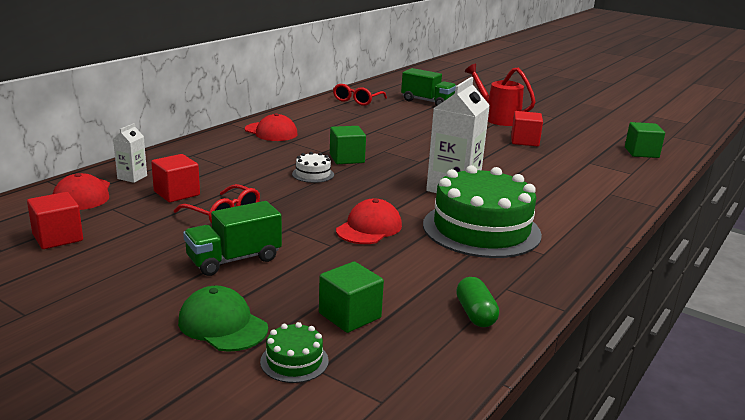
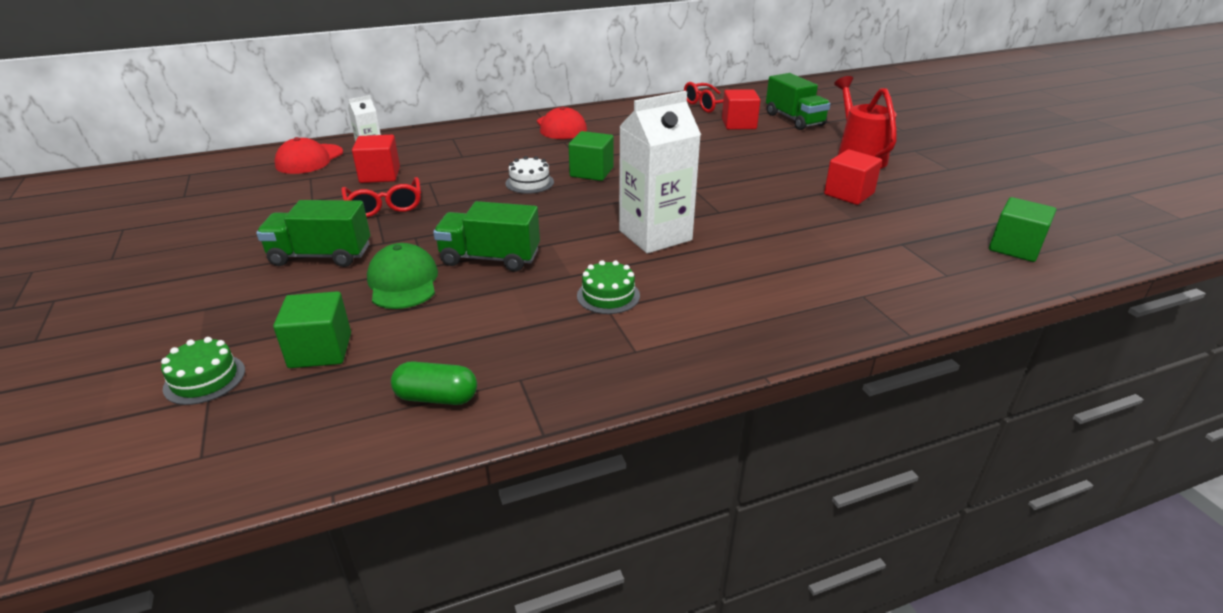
camera: 35 degrees right, 10 degrees up
red cube [27,192,83,249] -> red cube moved to [722,89,761,130]
green cap [178,286,268,352] -> green cap moved to [367,243,438,309]
red cap [336,199,402,244] -> green truck [433,201,540,272]
green cake [423,165,542,258] -> green cake [577,260,640,314], size x0.41
green capsule [456,277,499,327] -> green capsule turned 75 degrees clockwise [391,361,477,405]

